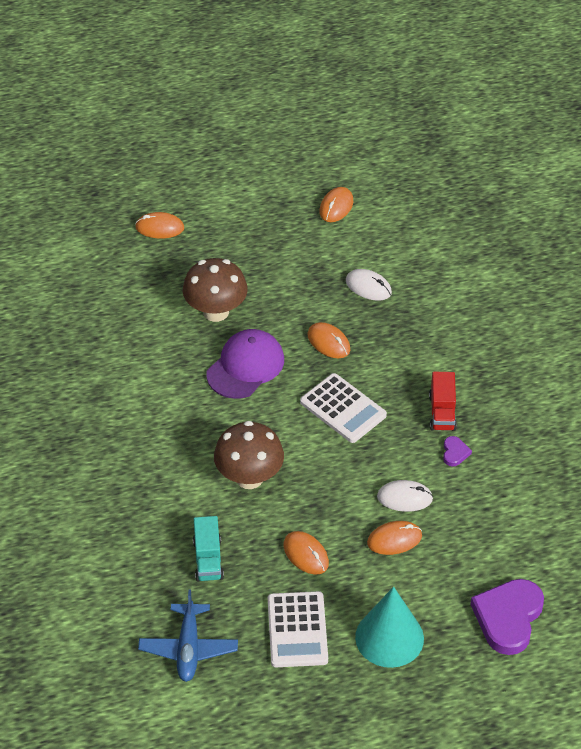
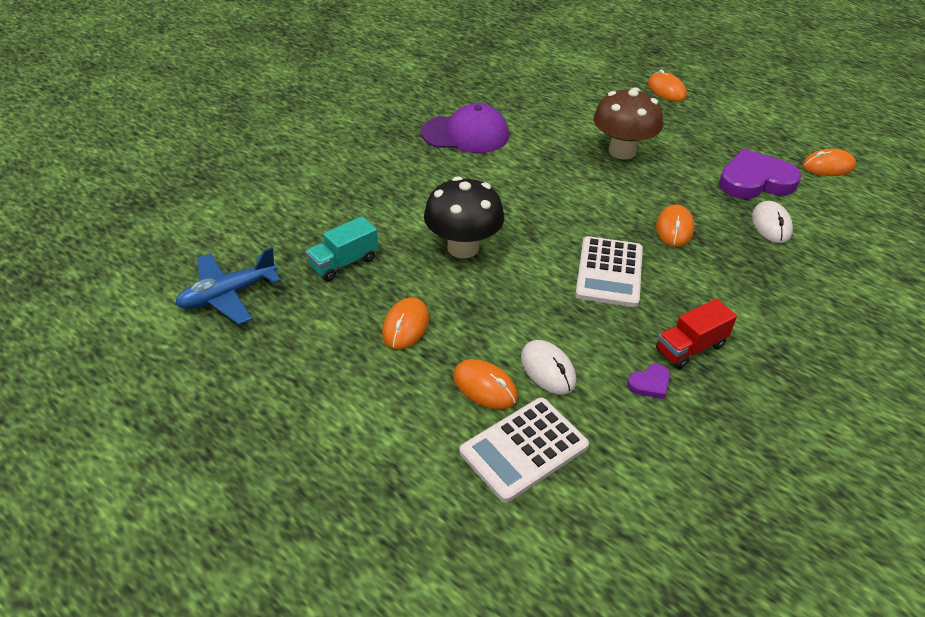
camera: 55 degrees right, 5 degrees down
purple cap [206,329,284,399] -> purple cap moved to [421,103,509,153]
brown mushroom [214,421,284,489] -> black mushroom [424,176,504,258]
white calculator [268,591,328,667] -> white calculator moved to [459,397,589,503]
turquoise cone [355,587,424,668] -> none
purple heart [470,579,544,655] -> purple heart moved to [719,149,801,199]

